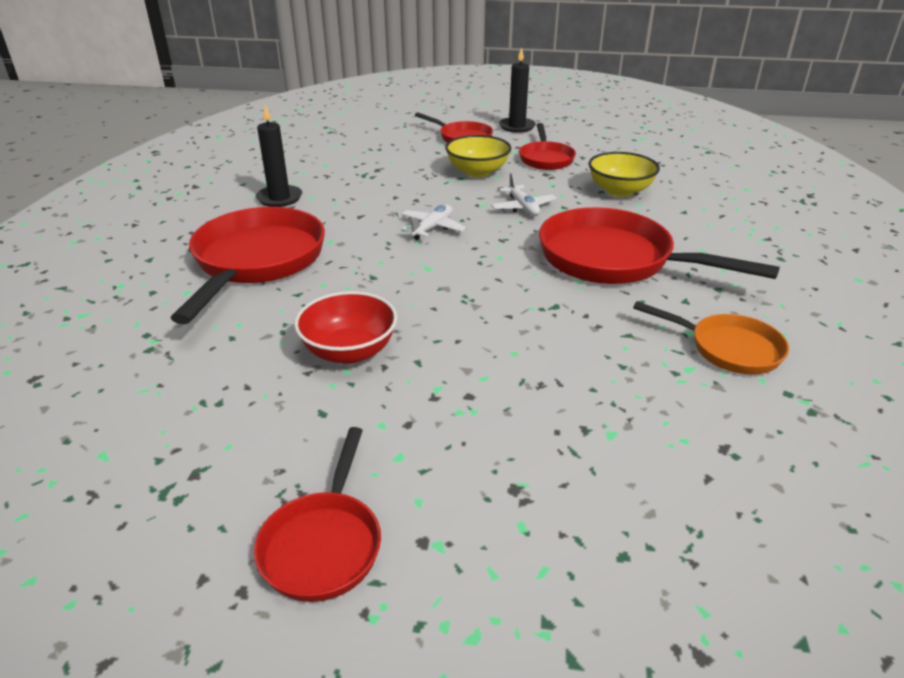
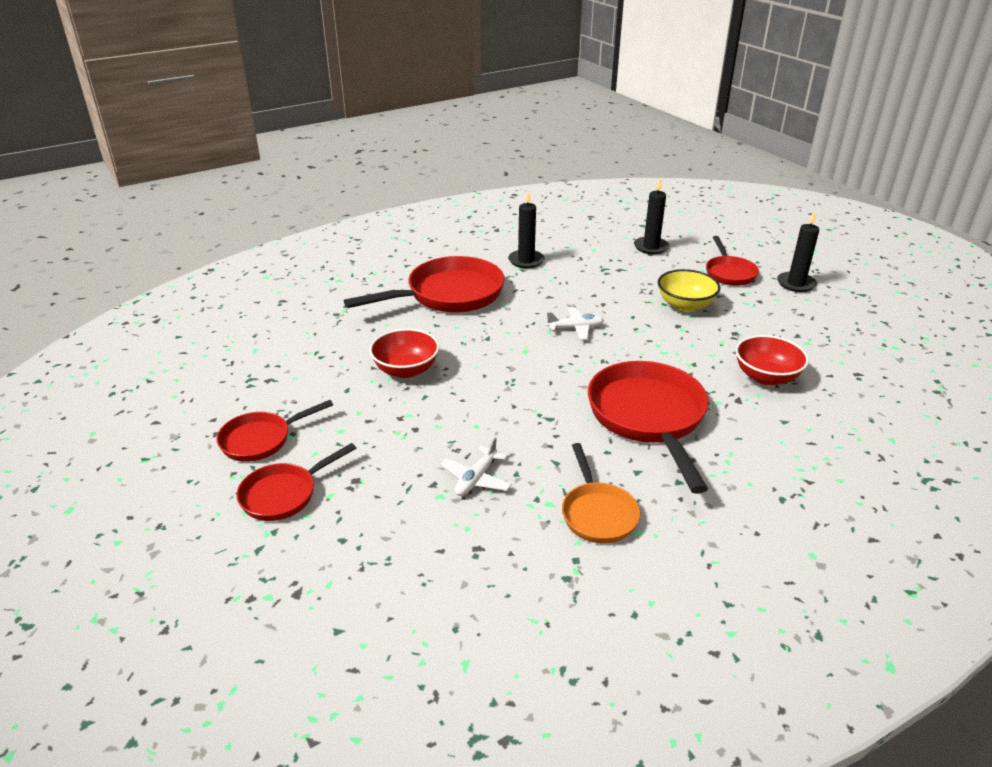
camera: 50 degrees right, 0 degrees up
white plane [491,173,557,216] -> white plane moved to [441,437,512,496]
red pan [519,123,576,170] -> red pan moved to [237,443,356,521]
yellow bowl [589,152,660,197] -> red bowl [736,335,809,385]
none -> black candle [634,179,669,254]

